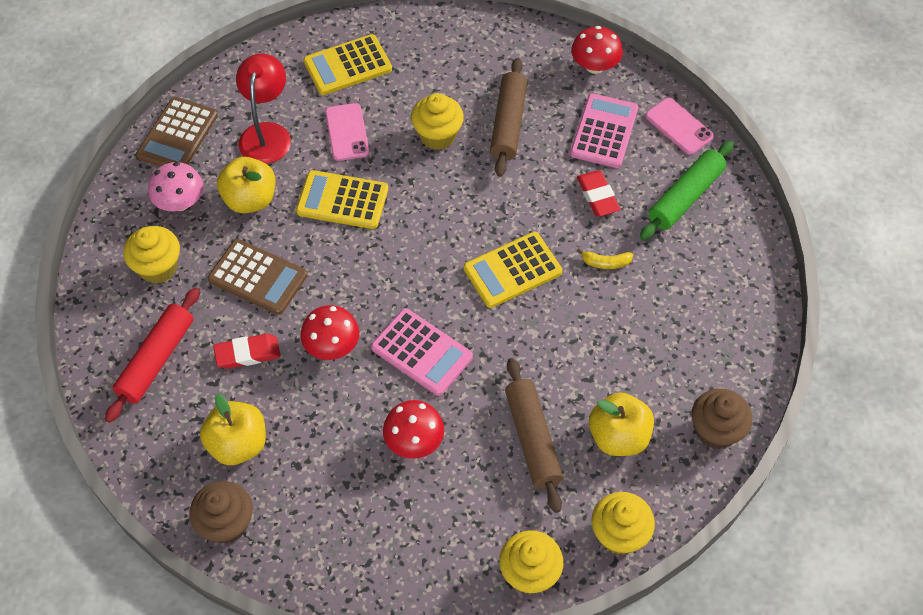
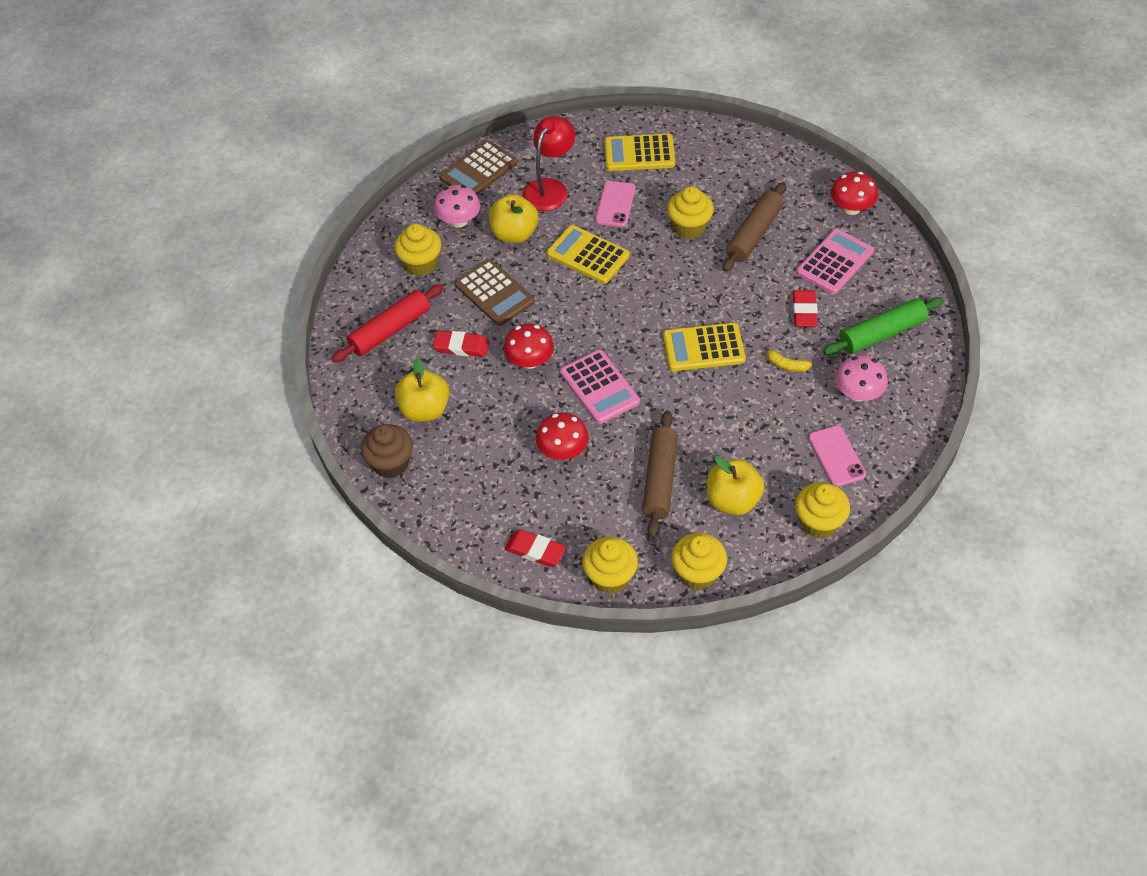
camera: 25 degrees right, 5 degrees down
pink phone [645,98,714,155] -> pink phone moved to [808,425,866,487]
brown cupcake [692,389,753,449] -> yellow cupcake [795,482,850,538]
none -> red eraser [505,529,566,567]
none -> pink mushroom [835,355,888,402]

